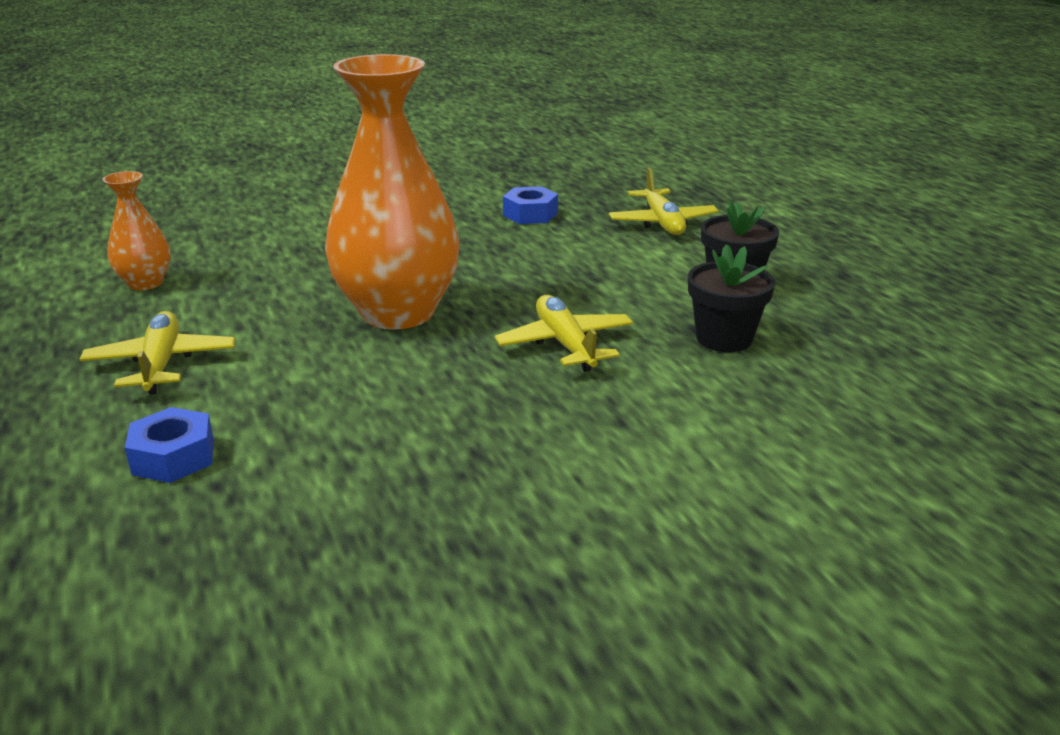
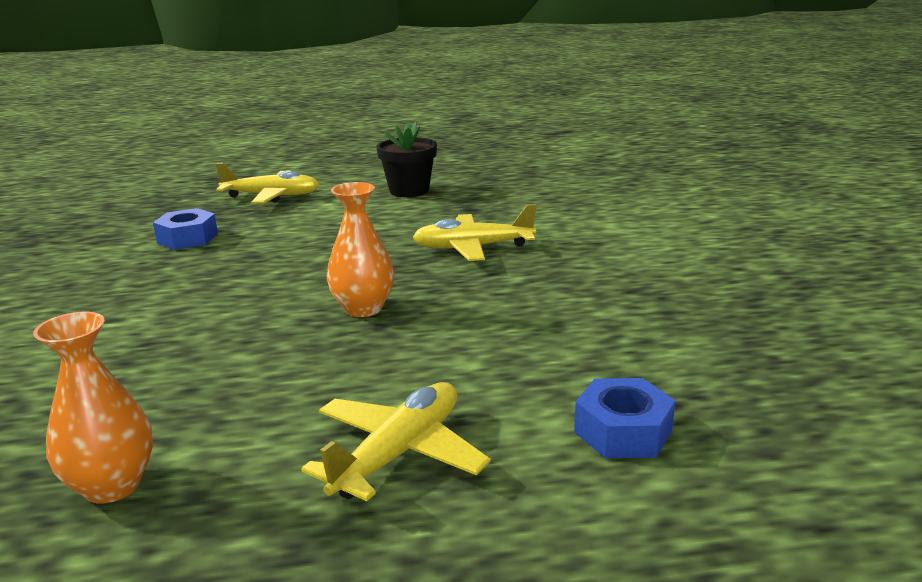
camera: 75 degrees left, 5 degrees down
yellow plane [79,311,235,395] -> yellow plane turned 120 degrees clockwise [301,382,491,501]
orange vase [325,54,460,329] -> orange vase [327,182,394,317], size x0.48
black flower pot [688,244,775,352] -> none

